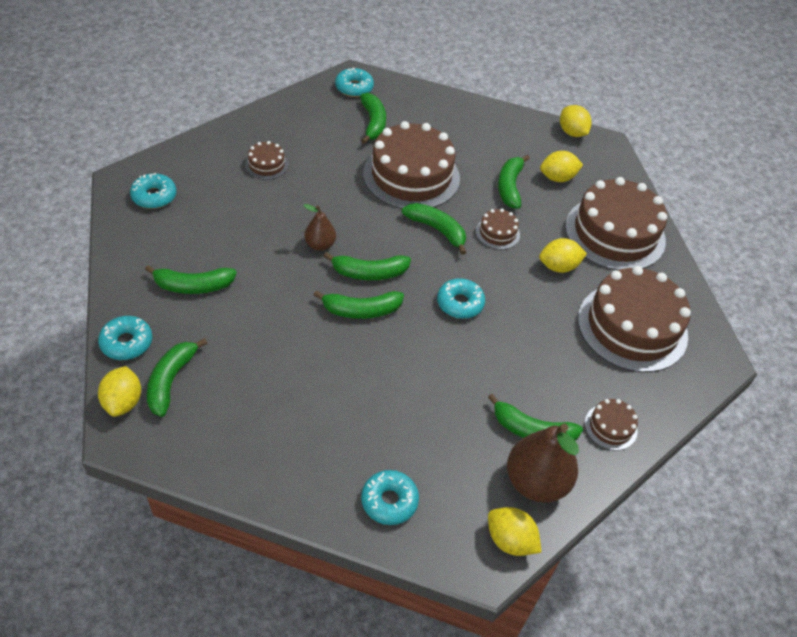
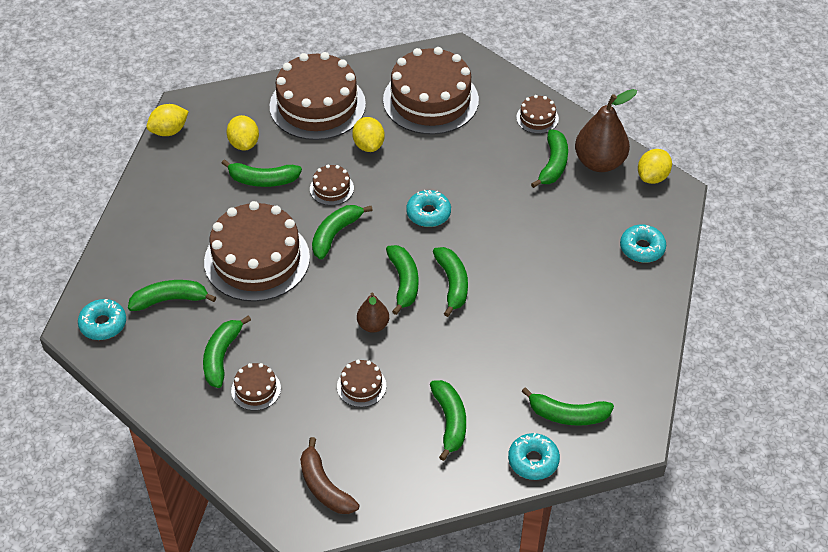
camera: 90 degrees left, 0 degrees up
yellow lemon [98,366,141,417] -> none
turquoise donut [130,173,176,209] -> brown banana [300,437,359,514]
none -> green banana [203,316,251,388]
none -> brown cake [337,360,386,407]

